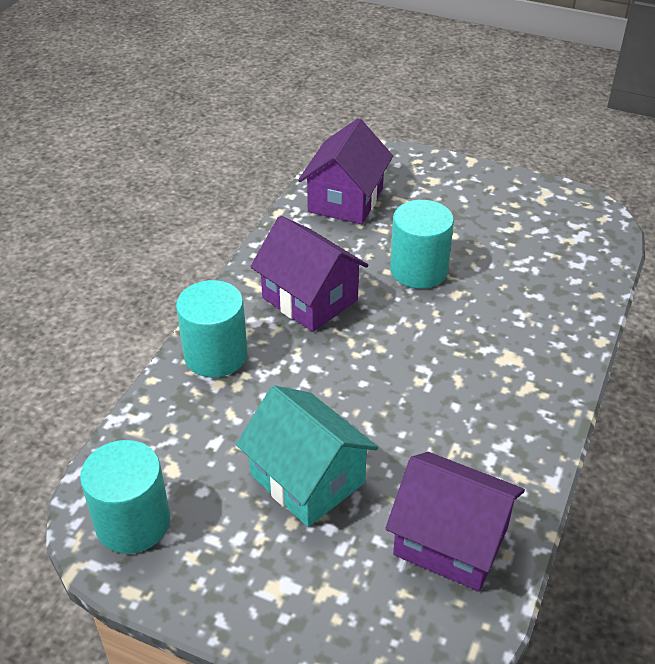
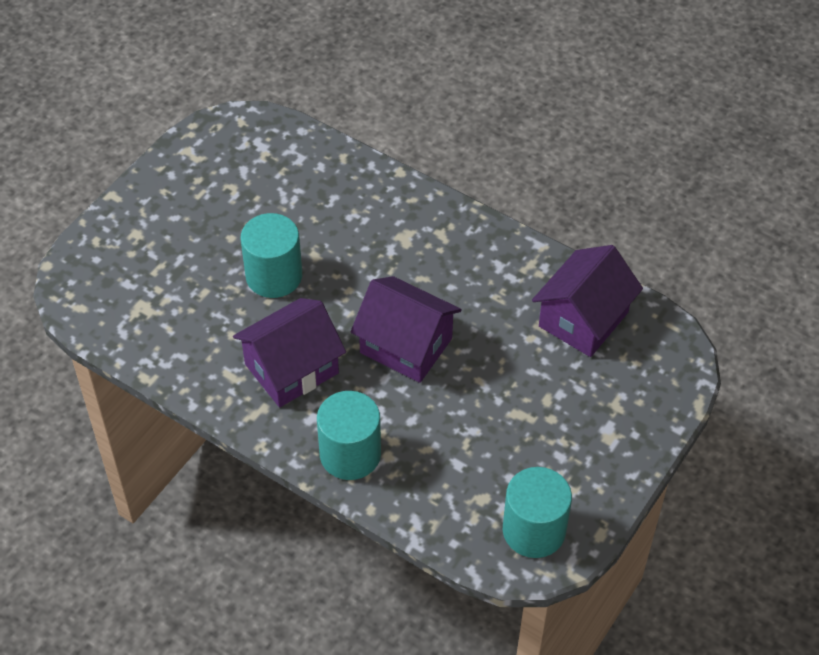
camera: 80 degrees left, 10 degrees up
turquoise house [236,385,378,527] -> none
purple house [298,118,393,224] -> purple house moved to [351,276,462,383]

